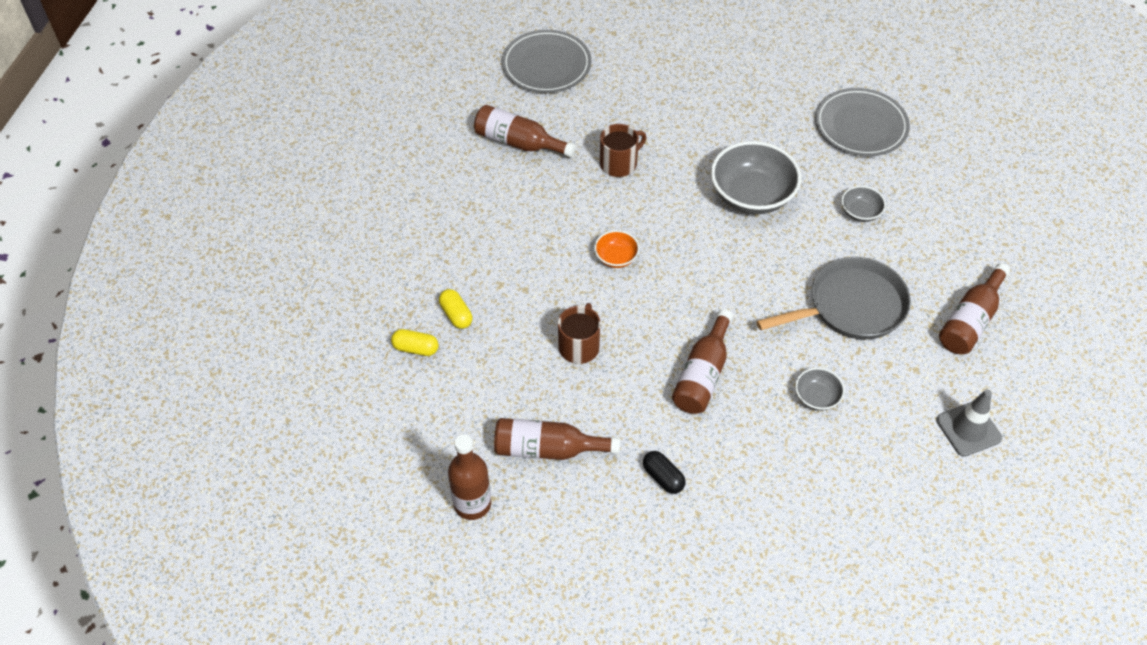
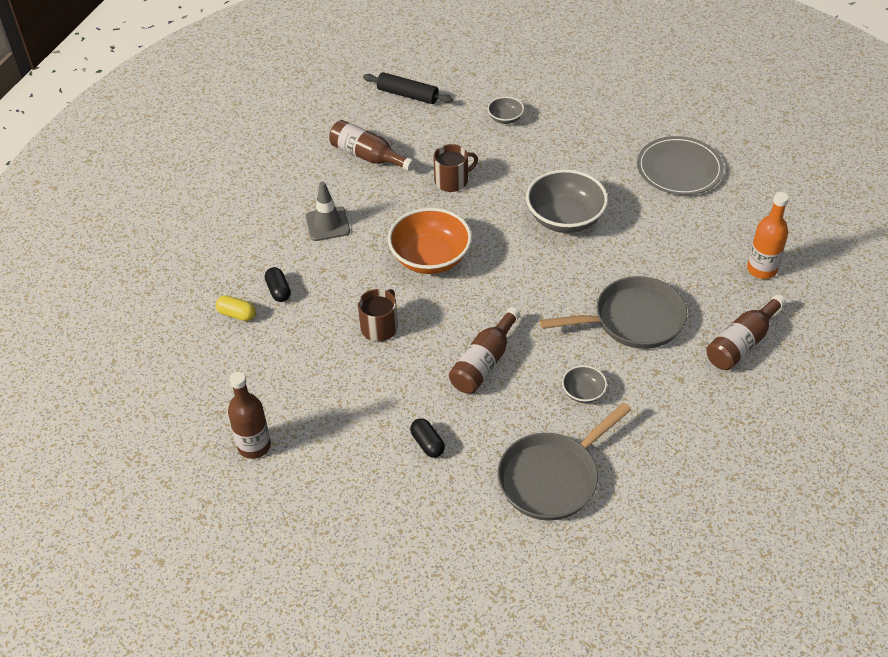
camera: 10 degrees right, 5 degrees down
yellow capsule [439,289,472,329] -> black capsule [265,267,291,302]
brown bottle [494,418,620,460] -> none
grey plate [502,30,592,93] -> black rolling pin [363,72,453,104]
orange bowl [594,230,640,268] -> orange bowl [388,208,472,274], size x2.04
grey bowl [841,186,886,222] -> grey bowl moved to [488,97,524,124]
grey traffic cone [936,389,1002,457] -> grey traffic cone moved to [305,182,350,241]
none -> grey pan [497,403,631,521]
none -> orange bottle [747,192,789,279]

